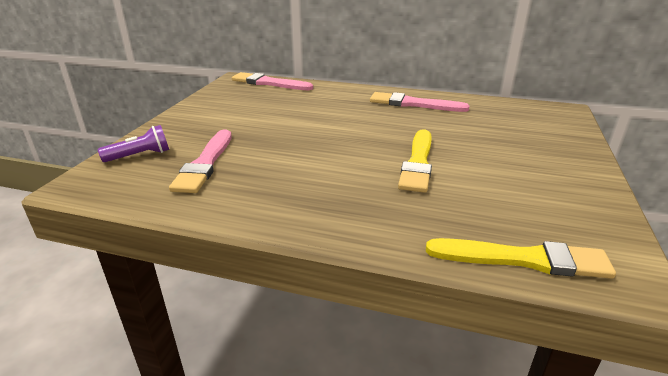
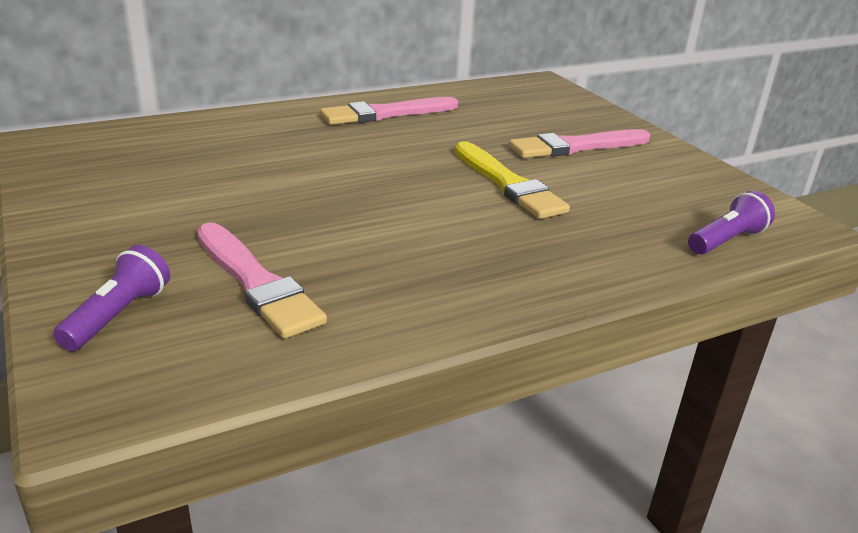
camera: 45 degrees left, 0 degrees up
pink brush [232,72,313,90] -> pink brush moved to [509,129,651,158]
yellow brush [426,238,616,279] -> purple flashlight [688,191,775,255]

